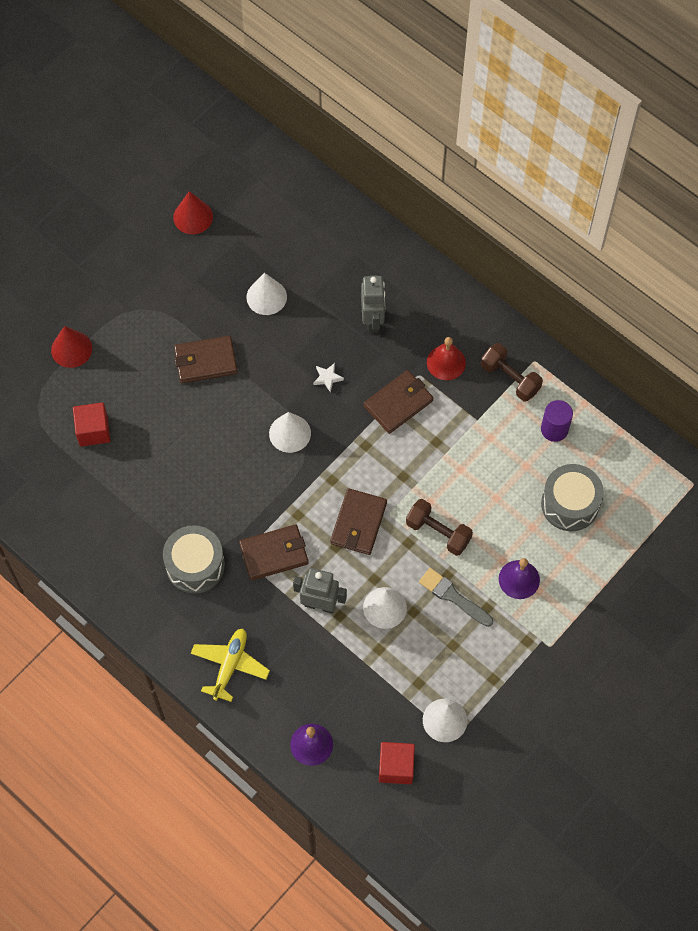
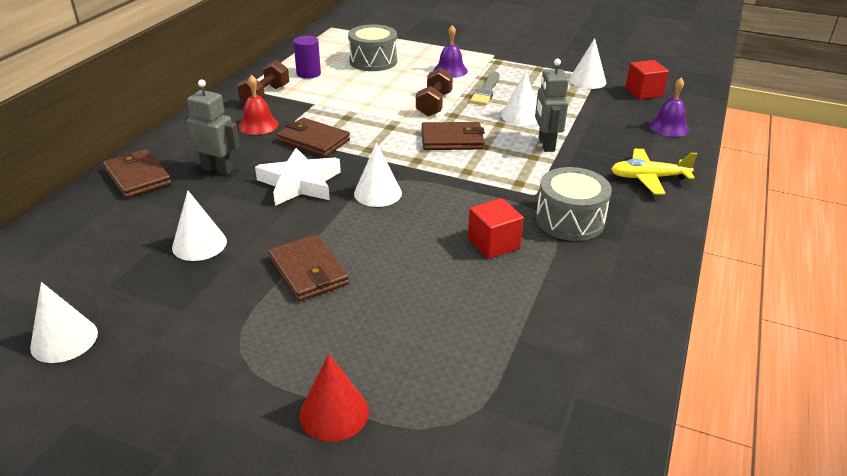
camera: 110 degrees left, 30 degrees down
red cube [73,402,110,447] -> red cube moved to [468,198,524,259]
red cone [173,191,213,234] -> white cone [30,282,98,363]
brown wallet [239,524,309,580] -> brown wallet moved to [103,149,171,198]
white star [313,363,344,393] -> white star [255,148,341,206], size x2.41
grey robot [361,275,385,333] -> grey robot turned 45 degrees clockwise [185,79,240,176]

